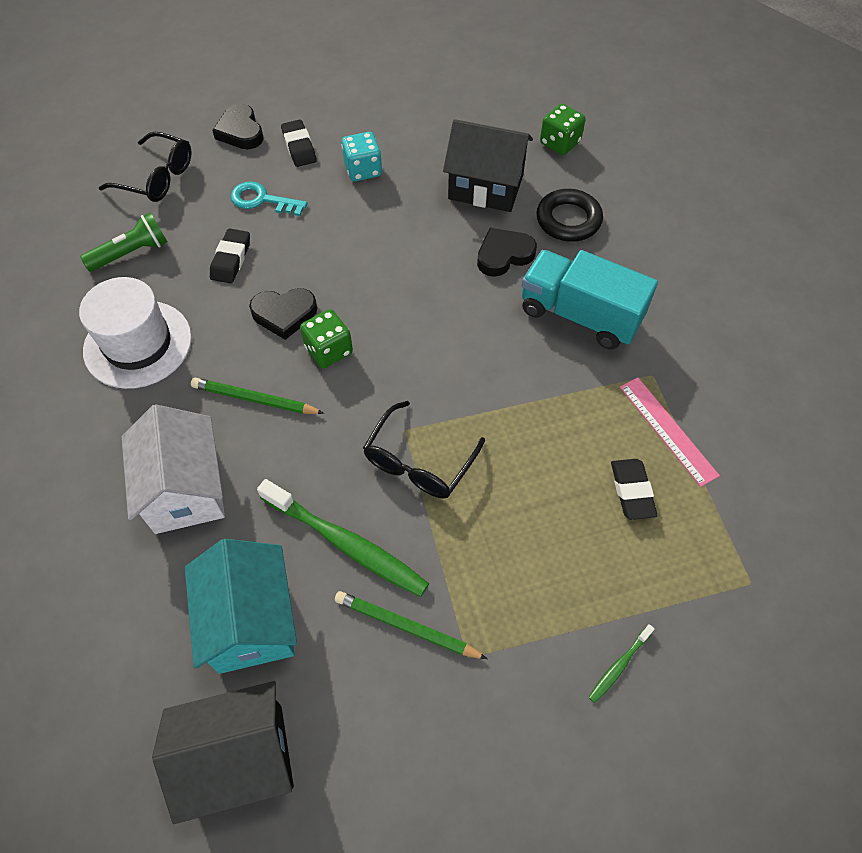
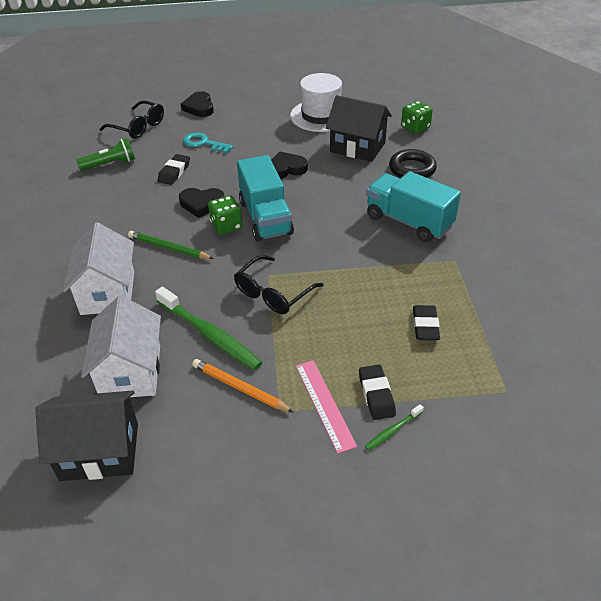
camera: 10 degrees right, 15 degrees down
white hat [79,277,192,389] -> white hat moved to [290,73,342,132]
turquoise house [185,539,297,674] -> white house [81,296,161,397]
black eraser [281,119,317,167] -> black eraser moved to [359,365,396,420]
green pencil [335,591,487,659] -> orange pencil [192,359,294,413]
turquoise dice [342,132,382,181] -> none
black heart [477,228,537,277] -> black heart moved to [271,152,308,179]
pink ruler [620,377,720,487] -> pink ruler moved to [296,360,357,454]
none -> turquoise truck [237,155,294,241]

